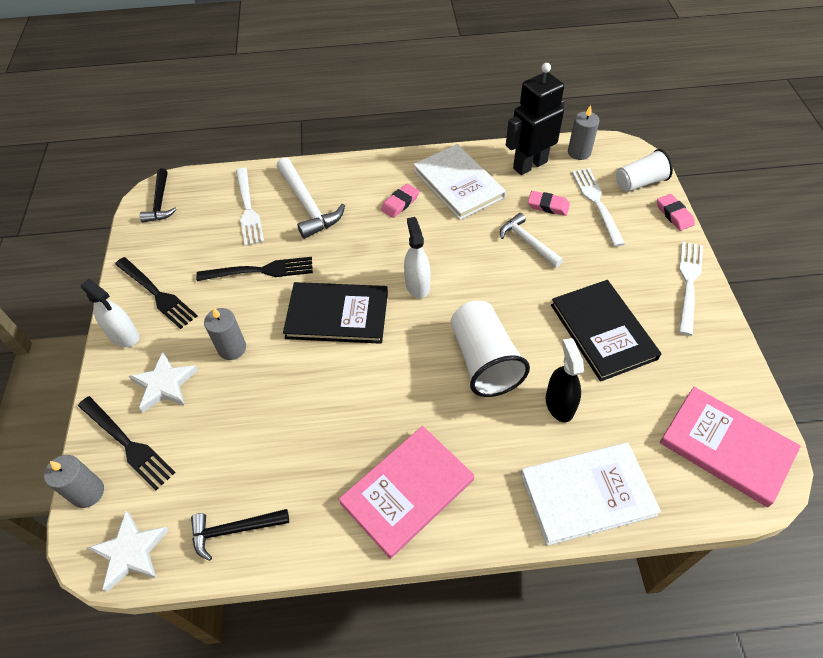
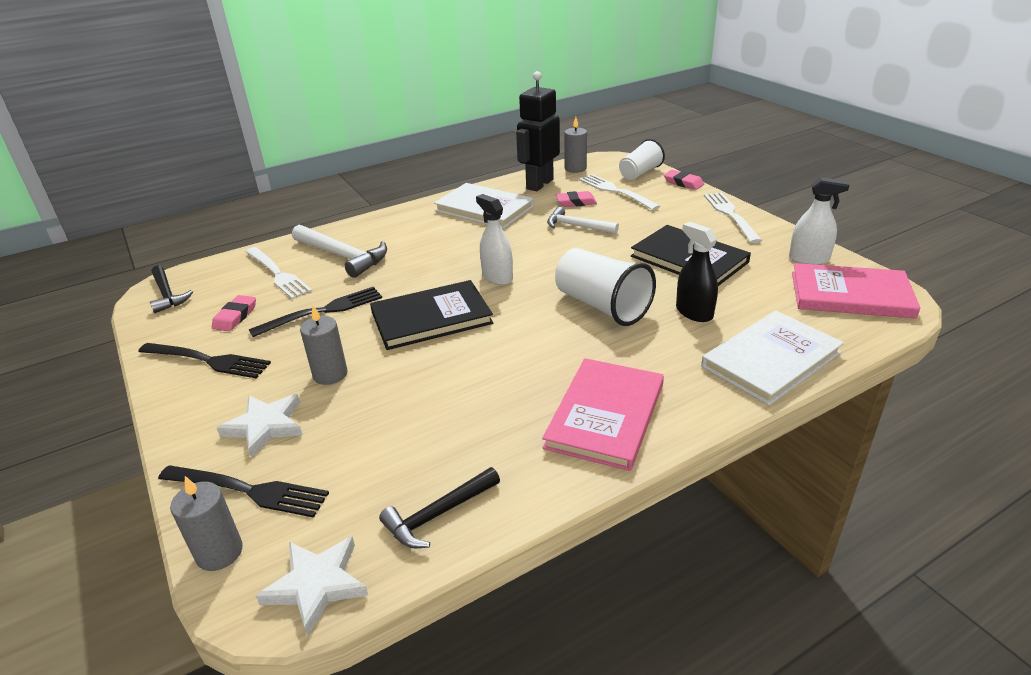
camera: 25 degrees left, 20 degrees down
white spray bottle [81,278,139,347] -> white spray bottle moved to [789,177,850,265]
pink eraser [381,184,419,218] -> pink eraser moved to [212,295,256,331]

